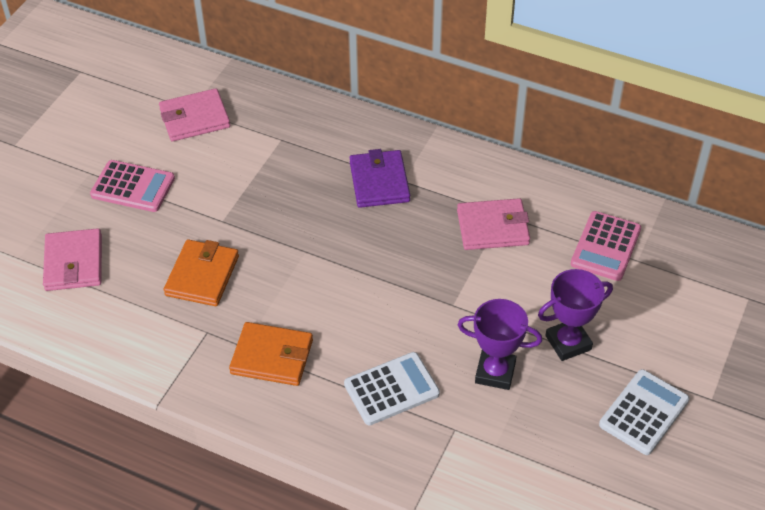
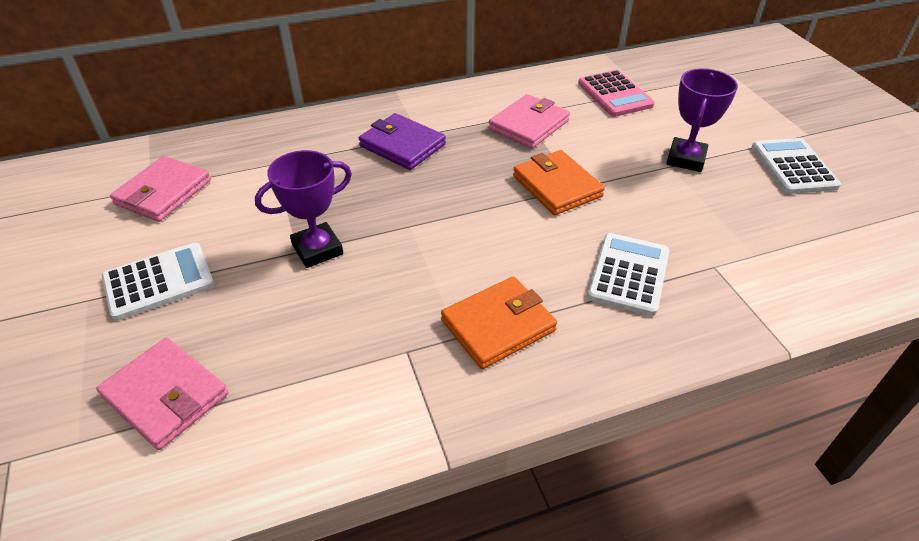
camera: 45 degrees left, 5 degrees down
pink calculator [90,160,175,212] -> white calculator [102,243,214,321]
orange wallet [164,239,239,306] -> orange wallet moved to [513,150,605,215]
purple trophy [458,299,542,390] -> purple trophy moved to [255,150,352,268]

